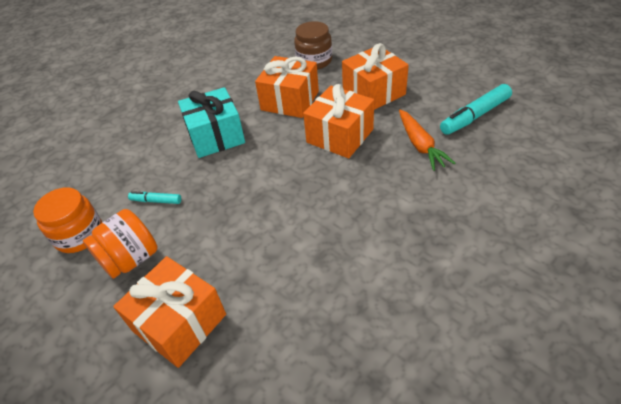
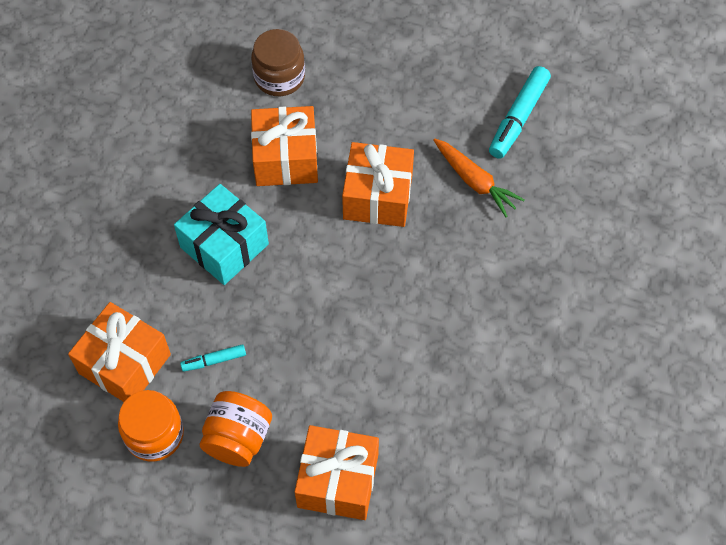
camera: 30 degrees left, 15 degrees up
orange gift [342,43,409,110] -> orange gift moved to [68,302,171,402]

